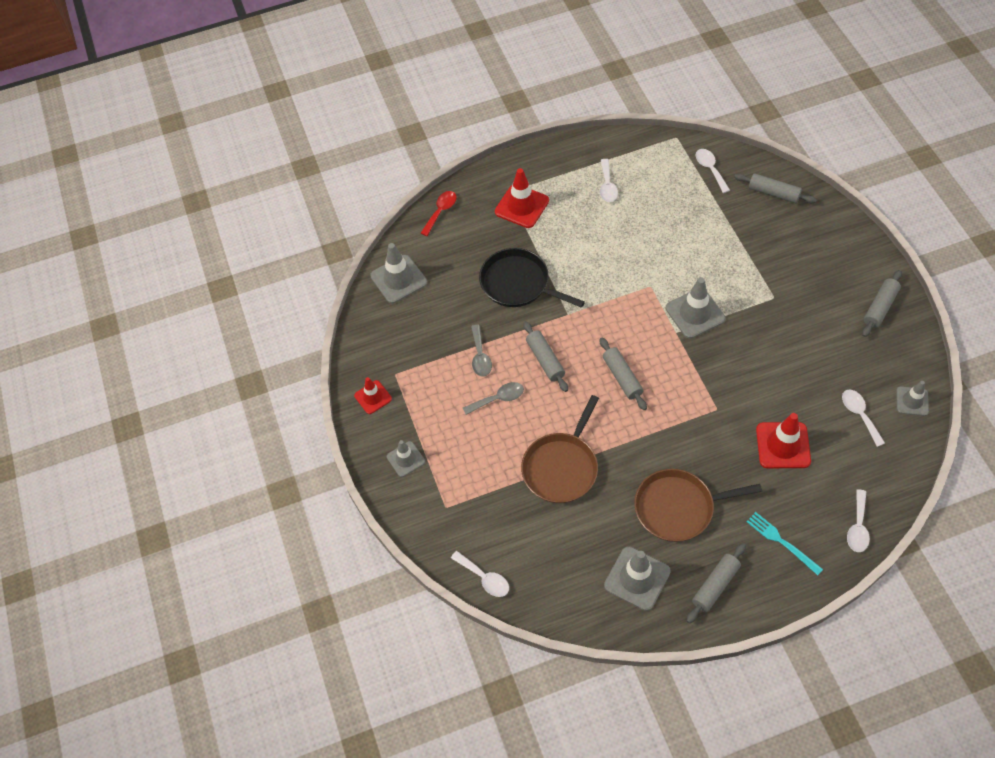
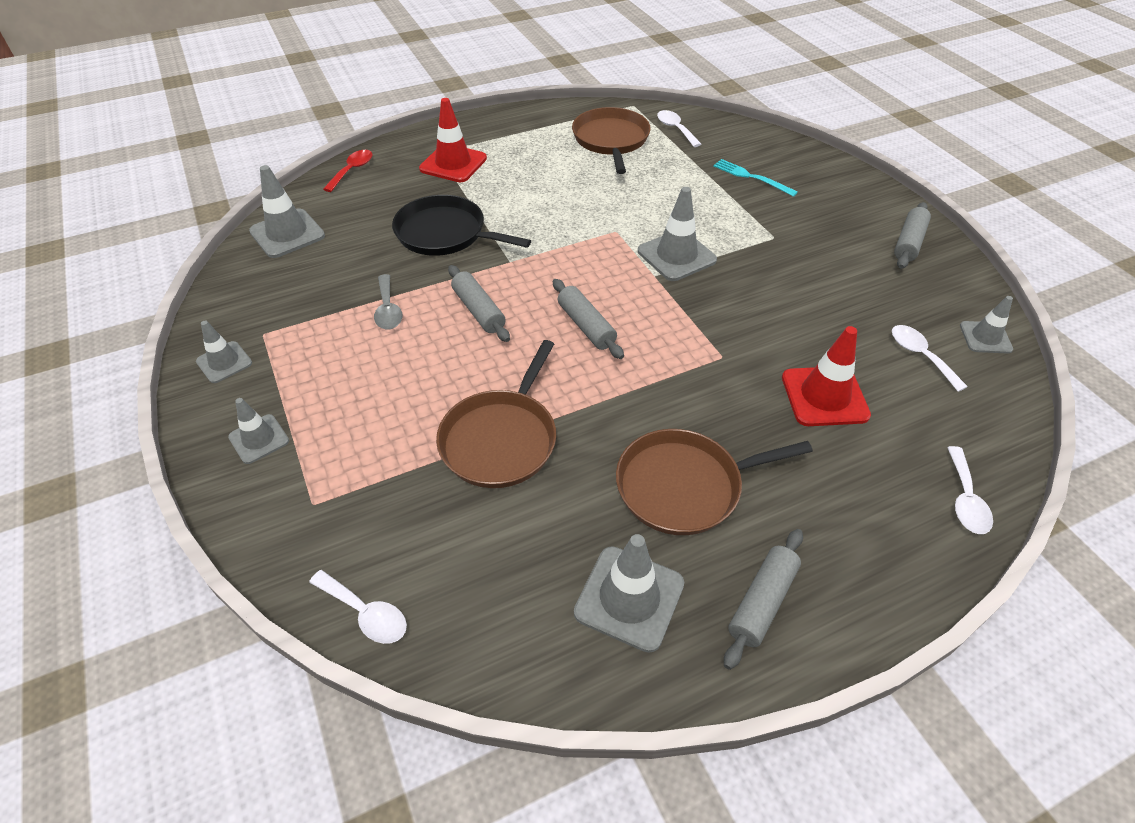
camera: 10 degrees left, 10 degrees down
red traffic cone [354,377,392,414] -> grey traffic cone [196,321,252,383]
grey spoon [463,382,524,415] -> none
white spoon [600,159,618,202] -> none
grey rolling pin [734,173,817,203] -> none
turquoise fork [747,512,823,575] -> turquoise fork moved to [713,159,798,197]
none -> brown pan [572,107,651,174]

